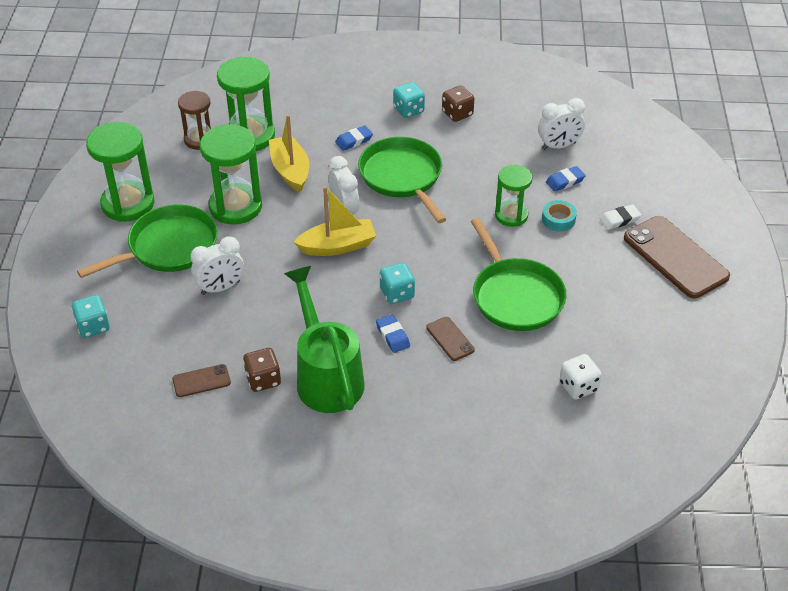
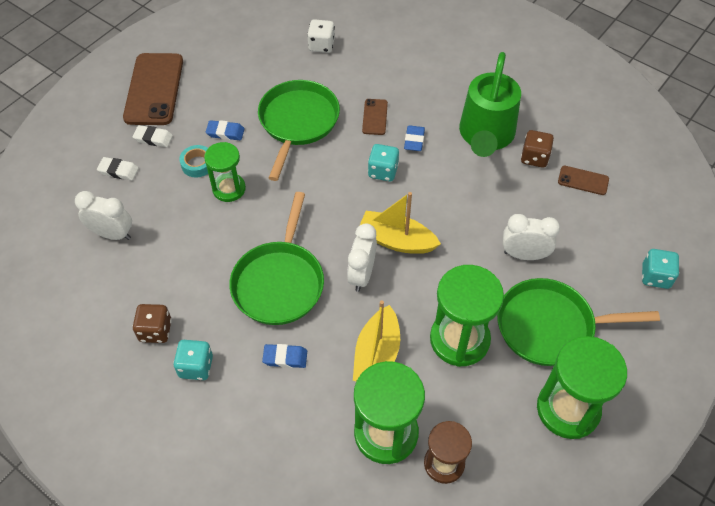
camera: 145 degrees left, 10 degrees up
blue eraser [546,166,586,192] -> blue eraser moved to [206,120,245,140]
none -> white eraser [97,157,139,181]

